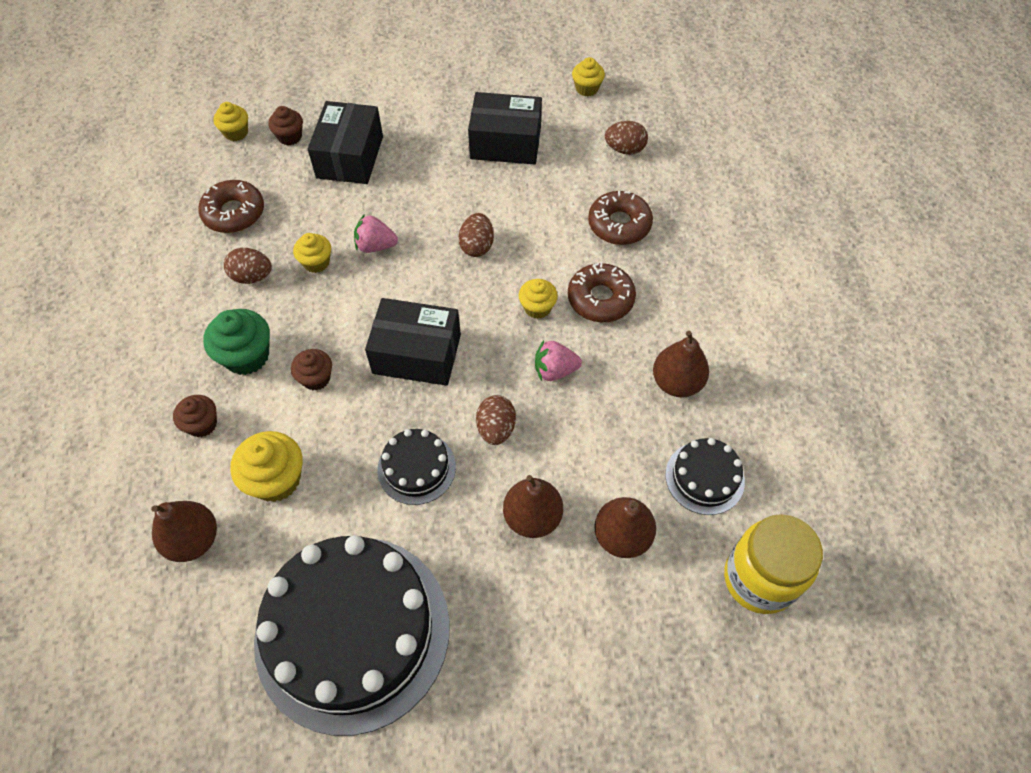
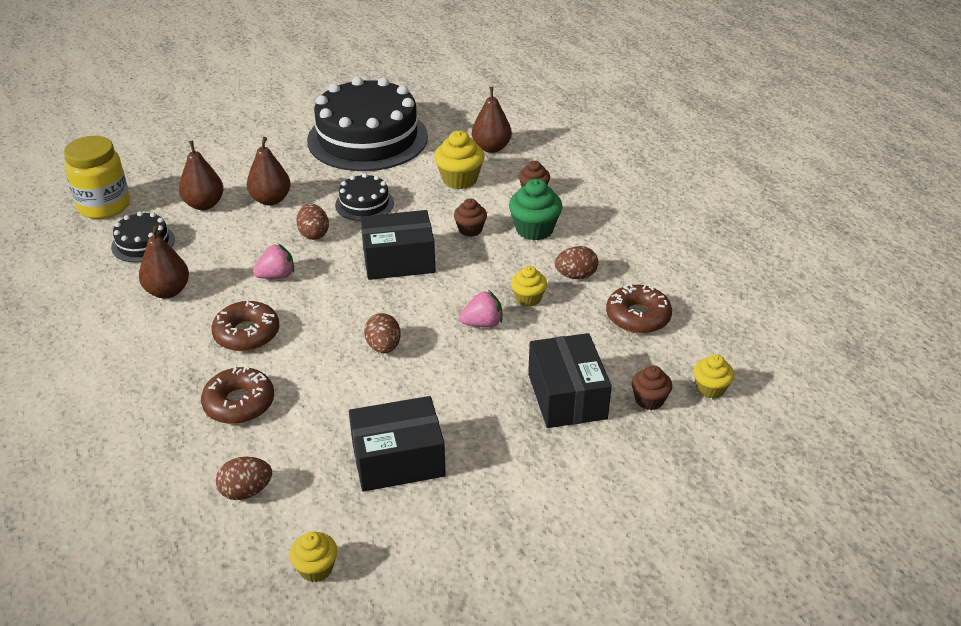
camera: 160 degrees right, 20 degrees down
yellow cupcake [519,279,558,319] -> none

